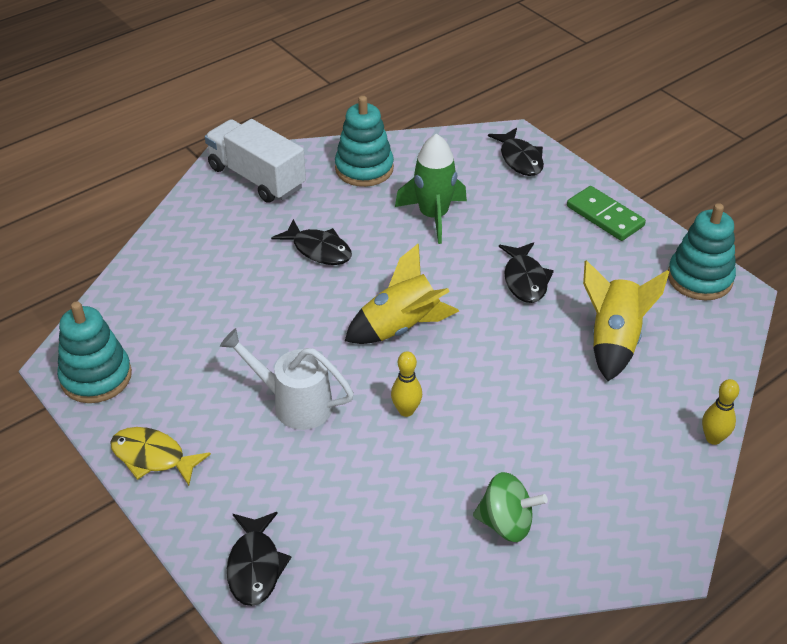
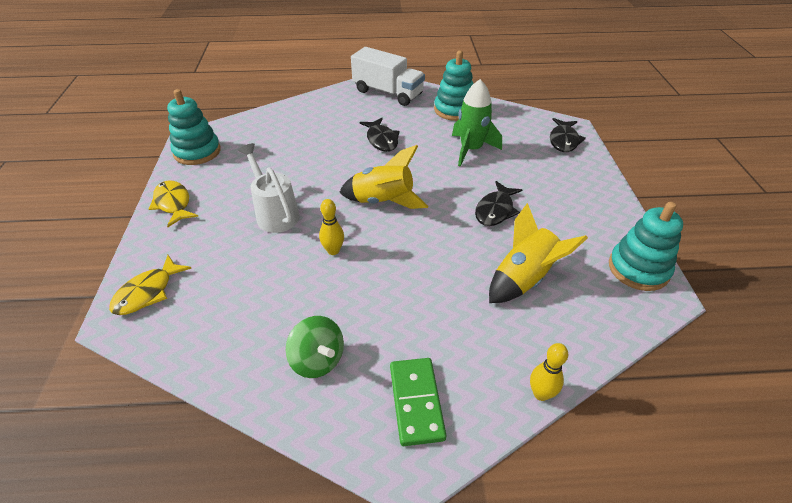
camera: 35 degrees right, 0 degrees up
white truck [205,119,306,203] -> white truck turned 135 degrees clockwise [351,47,425,106]
black fish [227,512,291,606] -> yellow fish [109,255,192,315]
green domino [567,186,646,241] -> green domino moved to [390,358,446,446]

